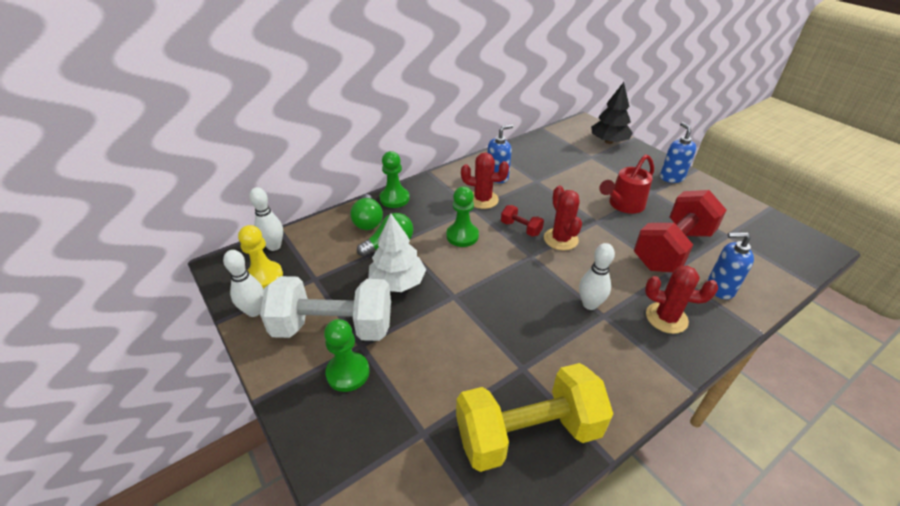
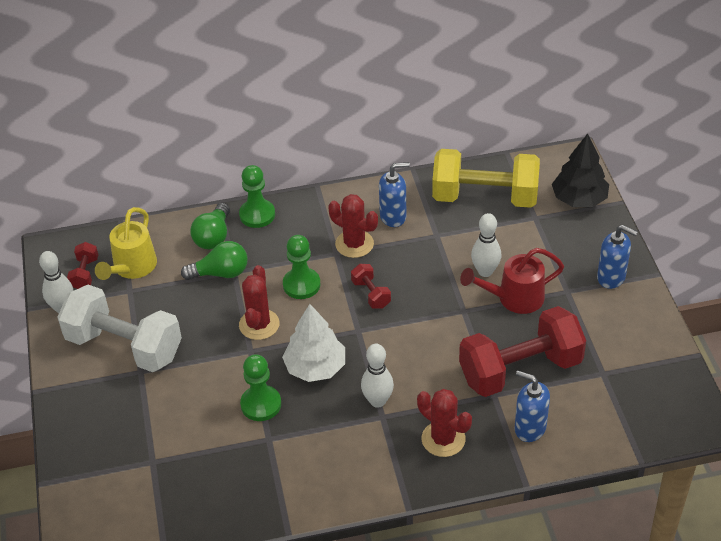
camera: 25 degrees right, 5 degrees up
yellow pawn [238,225,283,289] -> red dumbbell [67,242,98,289]
white bowling pin [249,187,283,251] -> white bowling pin moved to [471,213,501,277]
green pawn [324,319,370,392] -> green pawn moved to [240,354,281,421]
white tree [368,214,426,292] -> white tree moved to [282,304,345,382]
yellow dumbbell [456,363,613,472] -> yellow dumbbell moved to [432,149,540,208]
red cactus [544,185,582,250] -> red cactus moved to [239,265,280,340]
blue soap dispenser [660,122,697,183] -> blue soap dispenser turned 105 degrees clockwise [597,225,637,289]
none -> yellow watering can [95,207,157,280]

